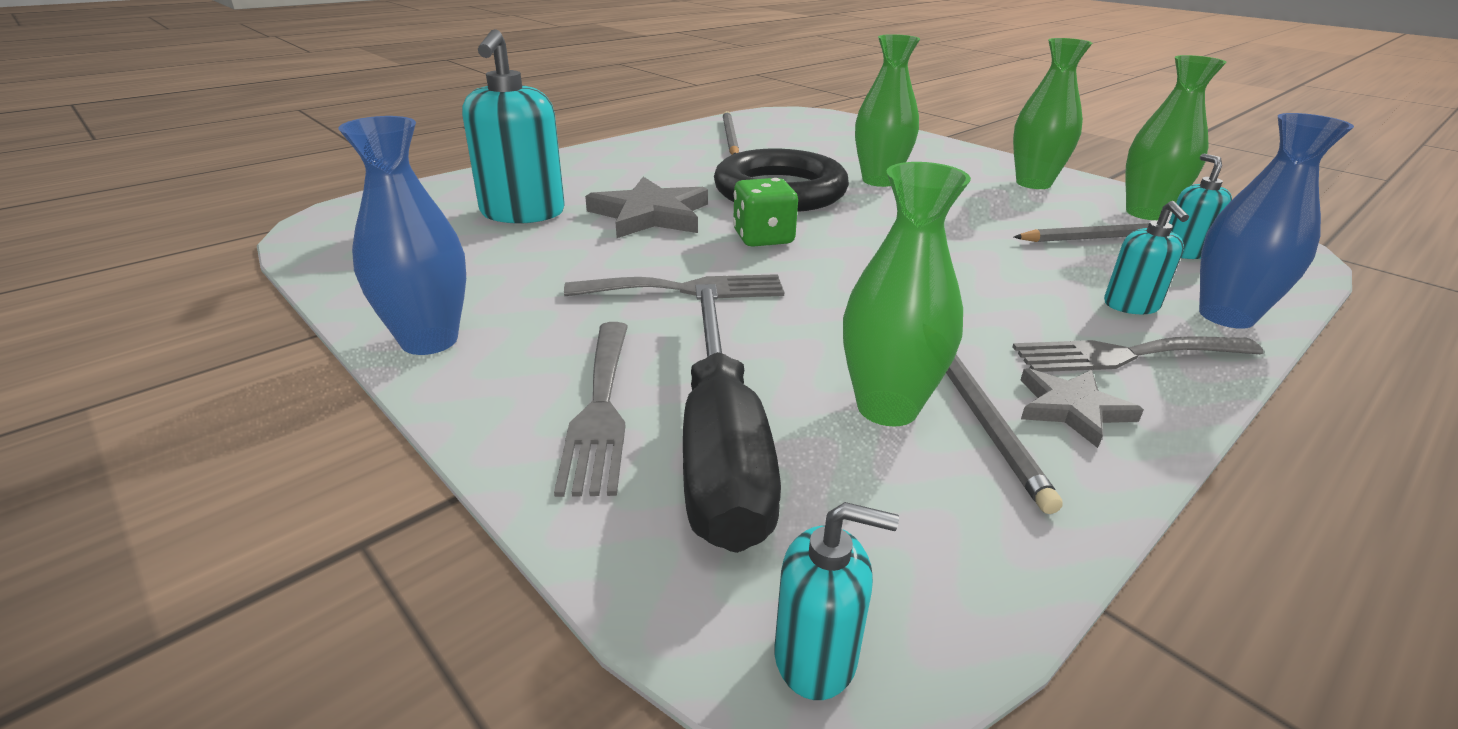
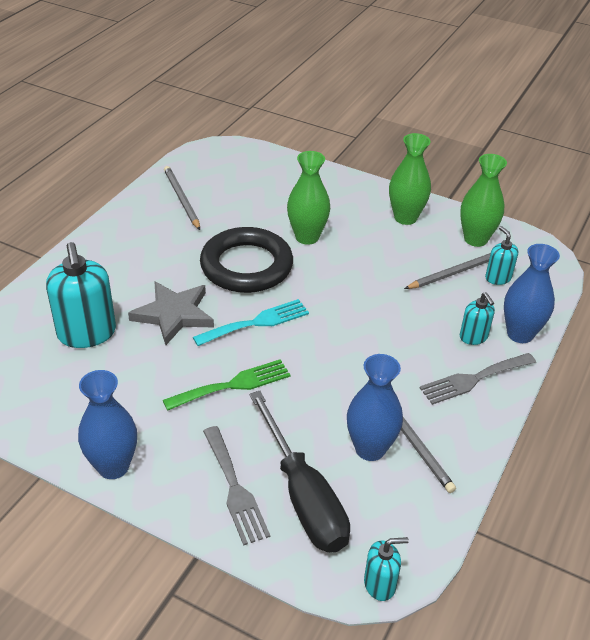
camera: 20 degrees left, 10 degrees up
grey fork [564,274,784,298] -> green fork [163,359,291,411]
green dice [733,178,798,247] -> turquoise fork [193,299,309,346]
green vase [843,162,971,426] -> blue vase [347,354,403,461]
grey star [1020,368,1144,448] -> none

